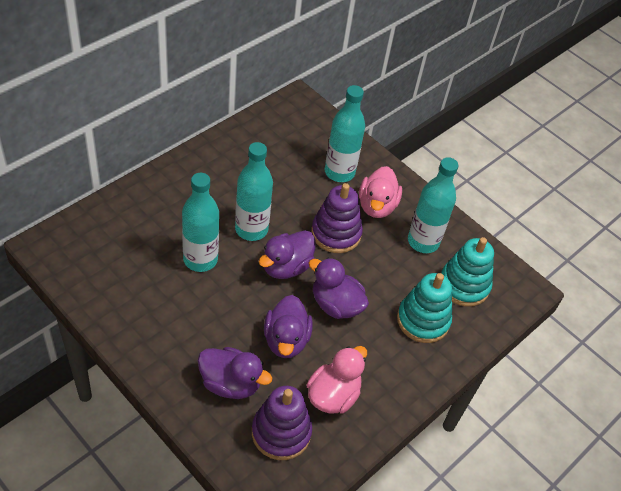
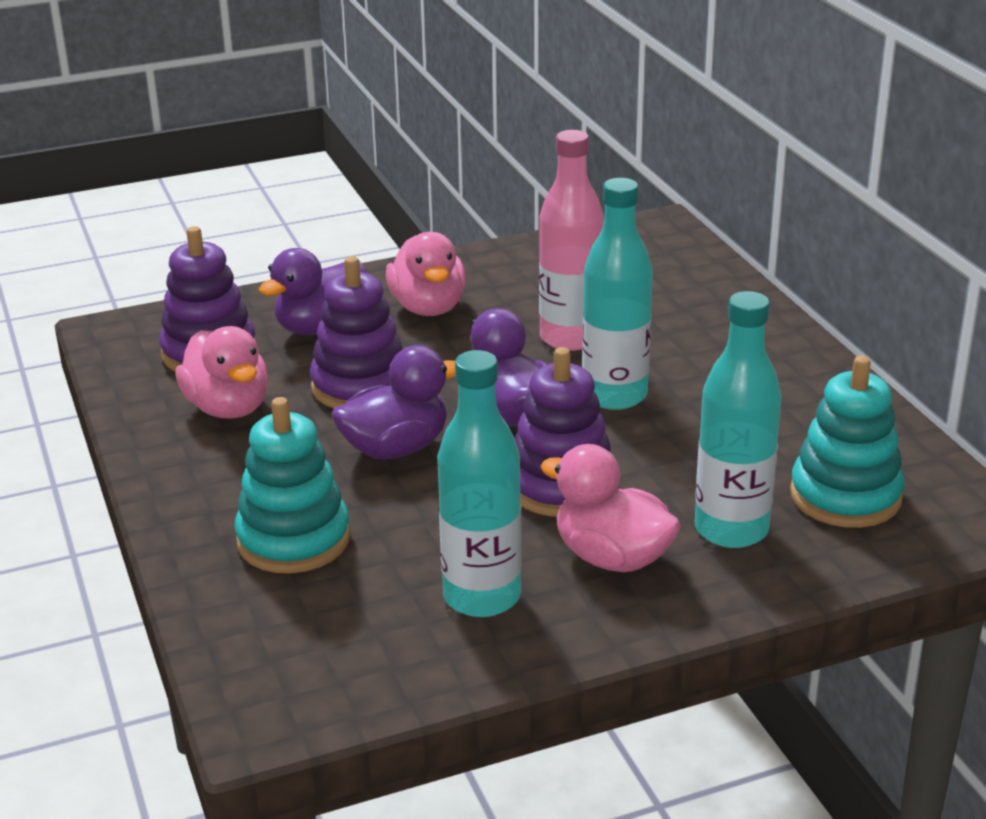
camera: 120 degrees right, 20 degrees down
turquoise bottle [182,173,219,272] -> pink bottle [539,130,604,351]
purple duck [264,295,313,358] -> purple stacking toy [310,256,403,408]
turquoise stacking toy [441,237,494,307] -> turquoise stacking toy moved to [790,356,905,528]
none -> pink duck [386,232,466,316]

